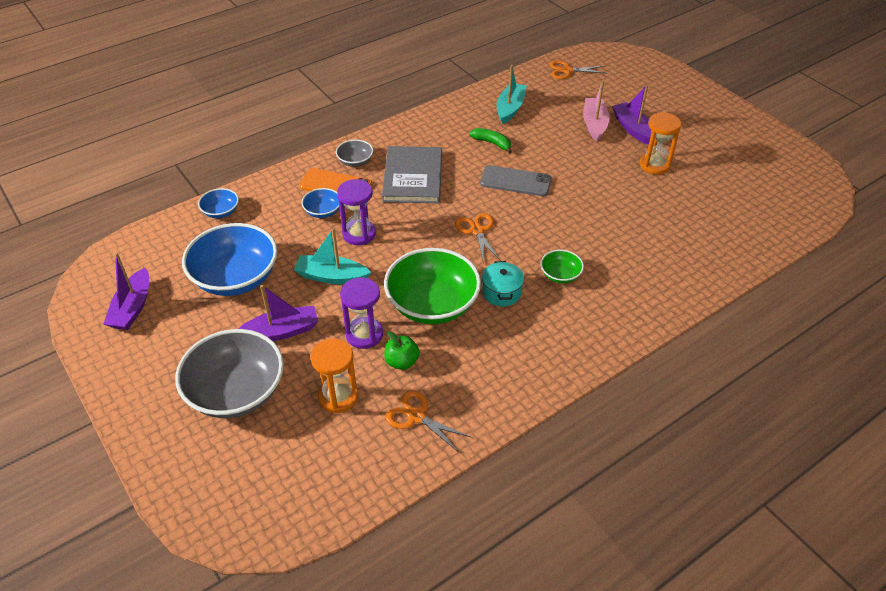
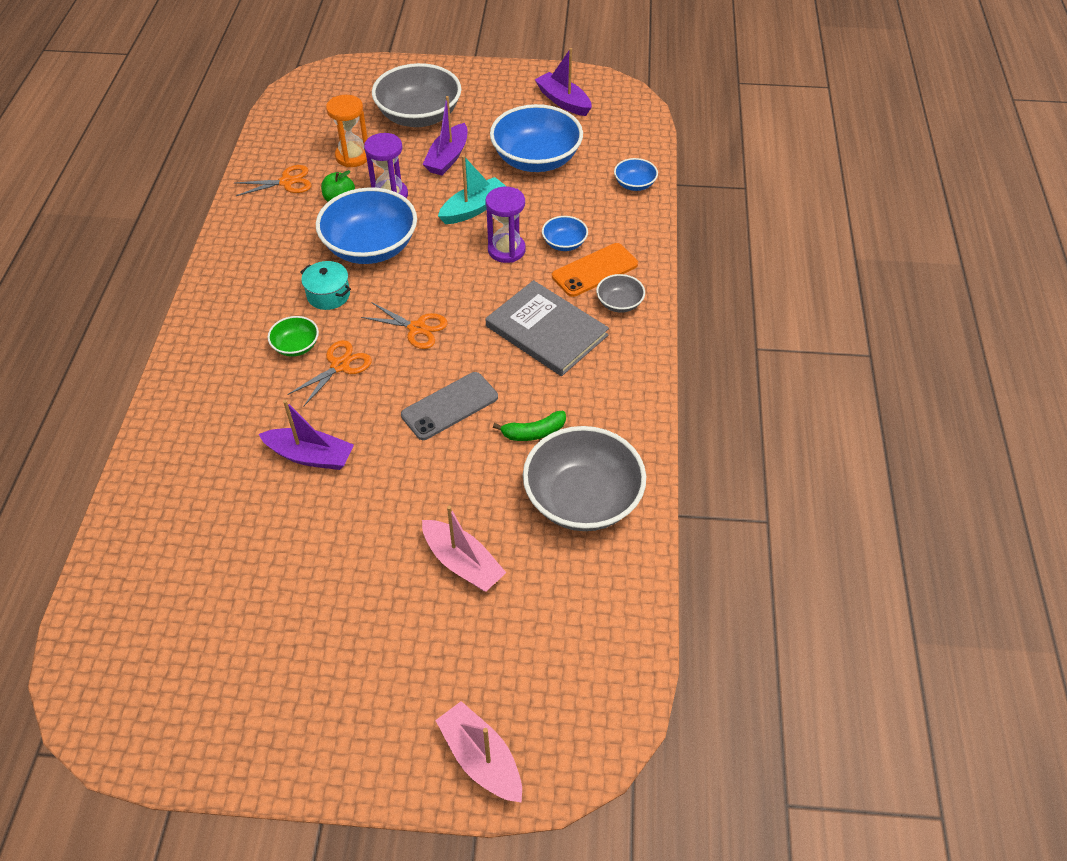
camera: 130 degrees right, 5 degrees up
green bowl [384,248,481,324] -> blue bowl [316,187,417,264]
turquoise boat [497,65,527,124] -> grey bowl [523,426,646,531]
orange scissors [549,60,606,79] -> orange scissors moved to [287,340,372,407]
purple boat [612,85,651,145] -> purple boat moved to [259,400,354,470]
orange hourglass [640,112,681,174] -> none
none -> pink boat [435,701,522,803]

